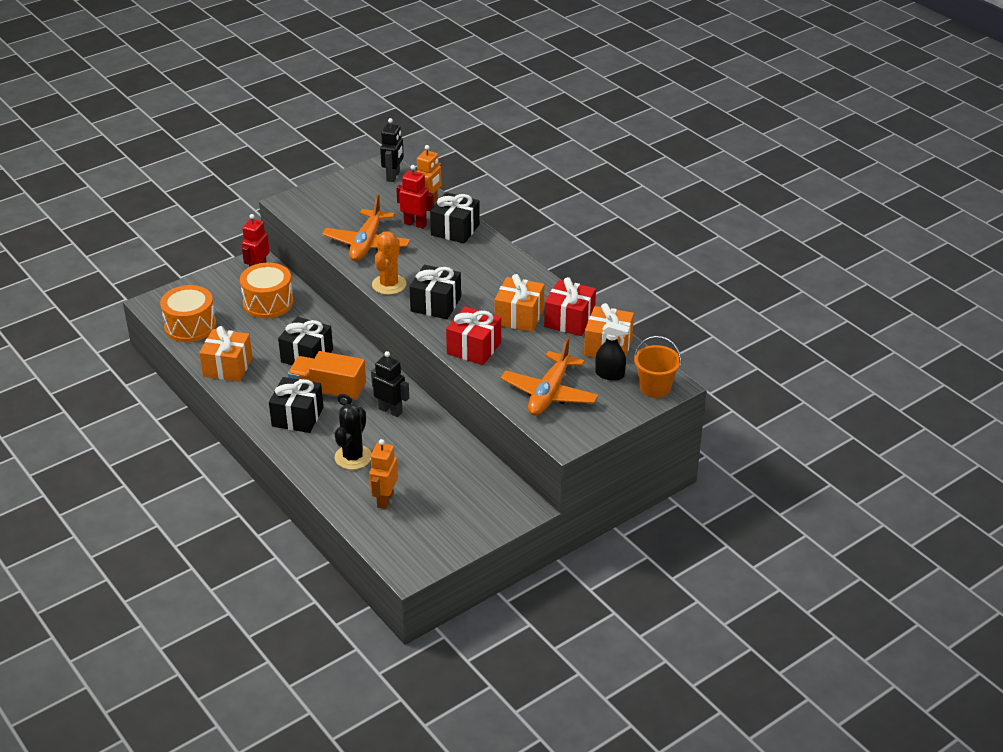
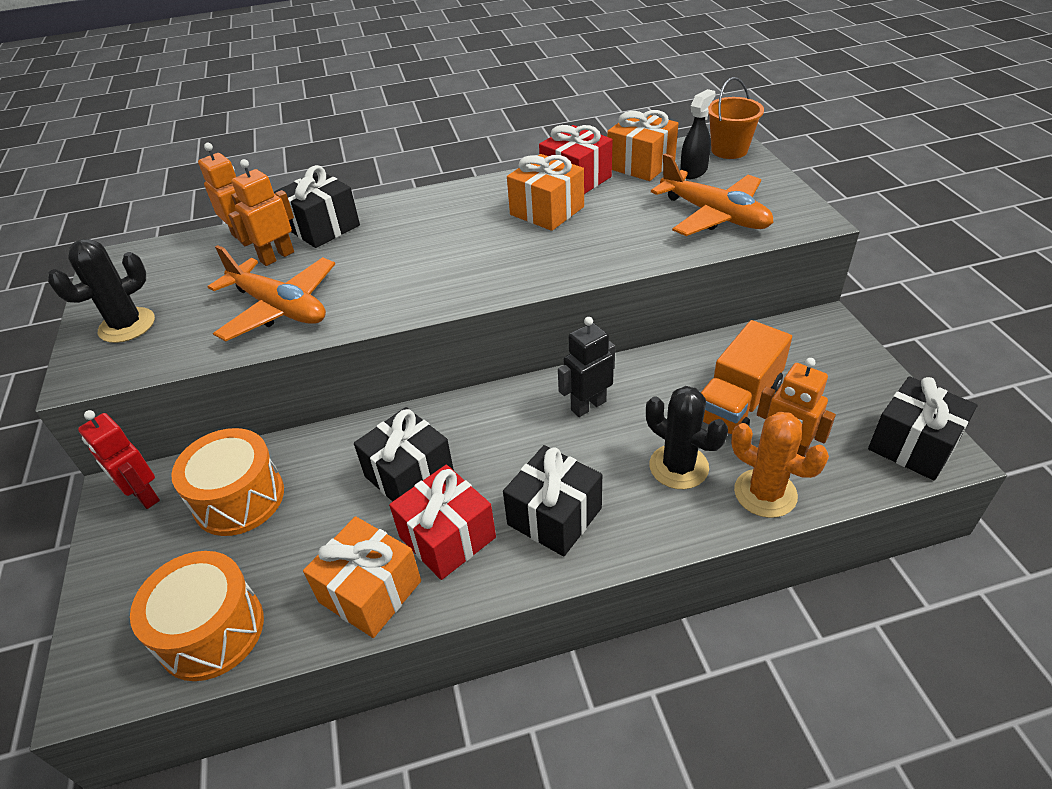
camera: 65 degrees left, 5 degrees up
orange truck [288,351,366,406] -> orange truck moved to [701,320,792,435]
orange cactus [372,231,406,295] -> orange cactus moved to [731,411,829,518]
black robot [380,118,404,182] -> none
red robot [396,165,434,229] -> orange robot [228,159,294,266]
black gift [409,265,461,319] -> black gift moved to [868,376,977,481]
red gift [446,306,501,365] -> red gift moved to [389,465,496,580]
none -> black cactus [48,239,155,343]

